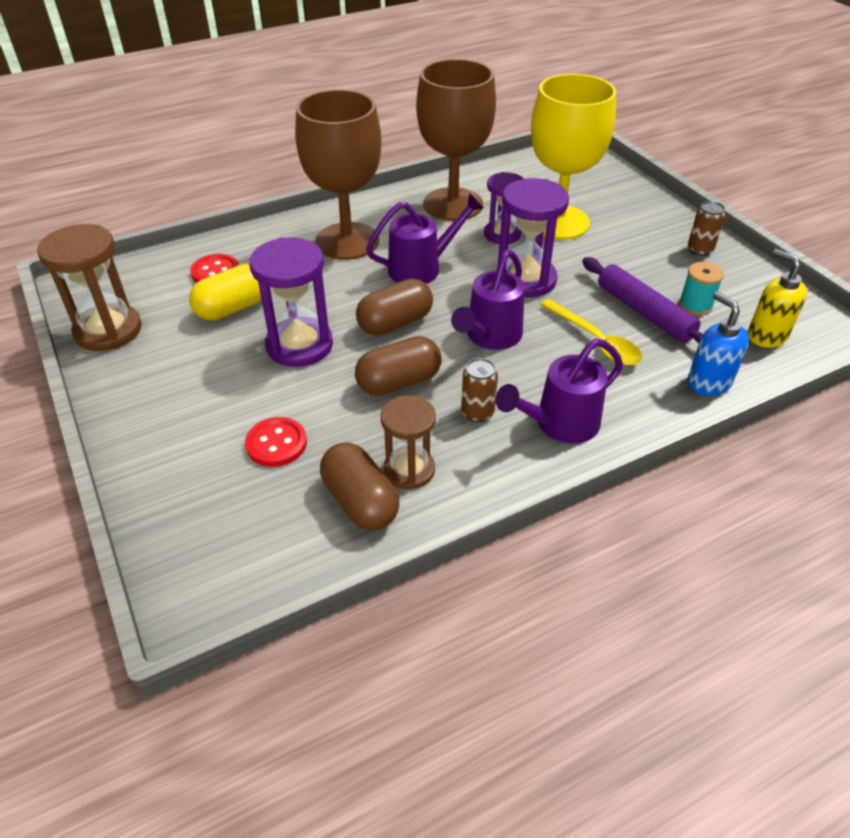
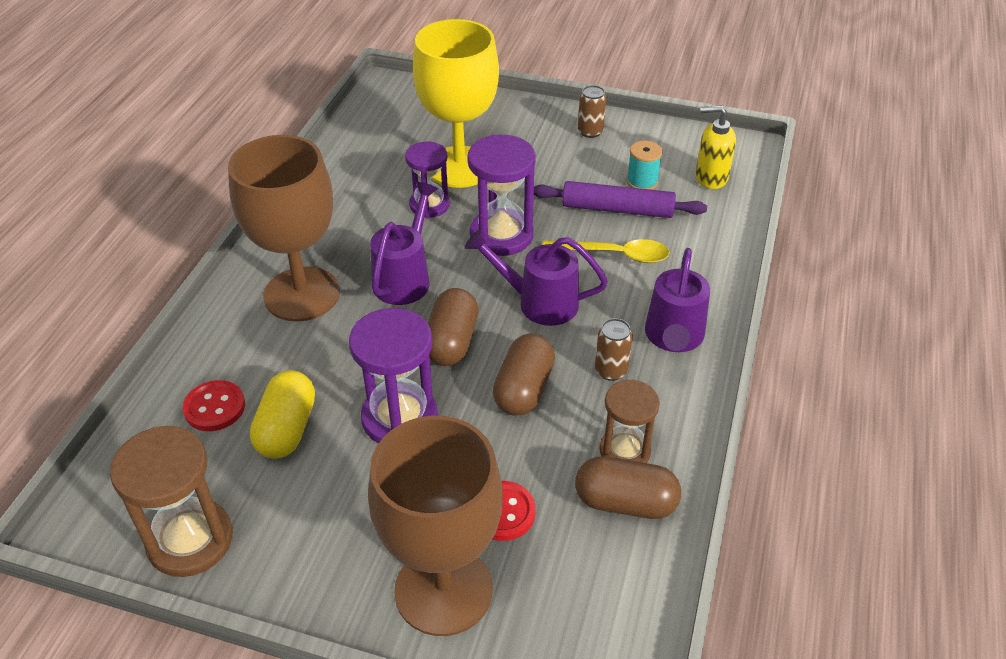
camera: 45 degrees left, 0 degrees up
brown goblet [416,59,496,221] -> brown goblet moved to [368,416,503,636]
purple watering can [451,250,525,350] -> purple watering can turned 120 degrees clockwise [465,229,608,326]
blue soap dispenser [687,292,749,396] -> none

